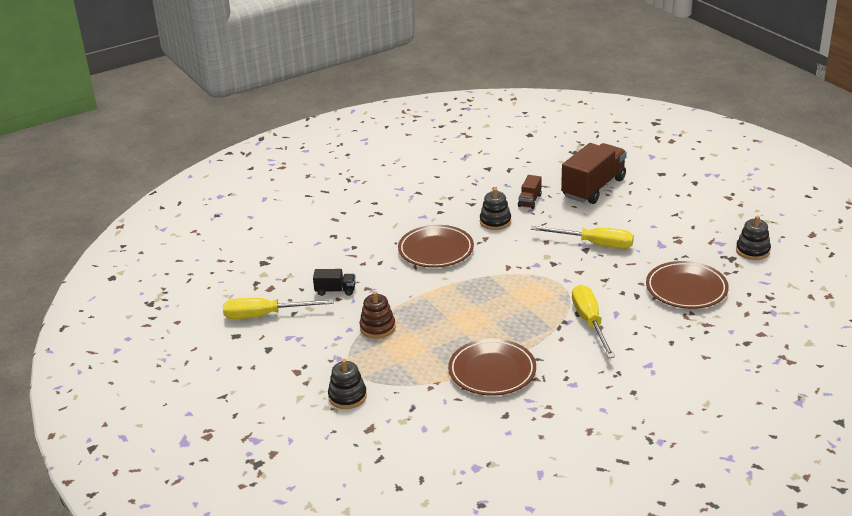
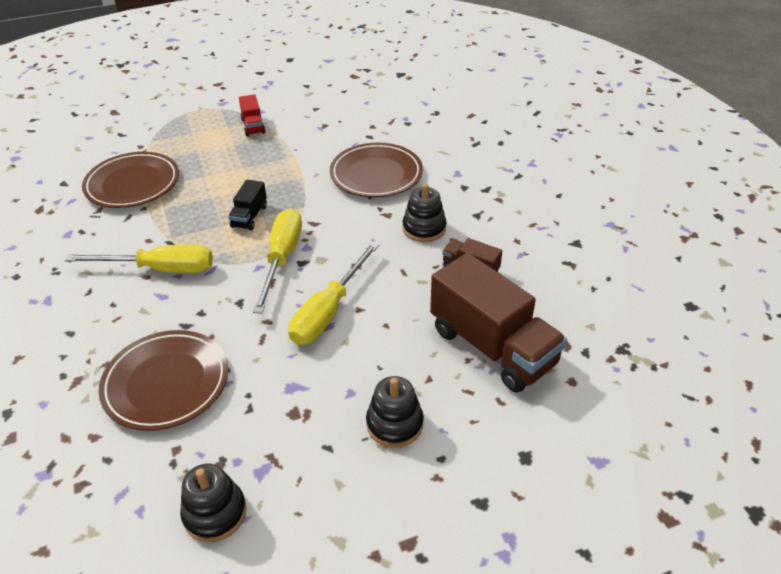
camera: 100 degrees right, 10 degrees up
yellow screwdriver [223,298,334,319] -> yellow screwdriver moved to [253,209,302,314]
black truck [313,269,356,296] -> black truck moved to [228,180,267,231]
black stacking toy [328,359,367,409] -> black stacking toy moved to [366,376,424,448]
brown stacking toy [359,291,396,338] -> red truck [239,94,266,136]

